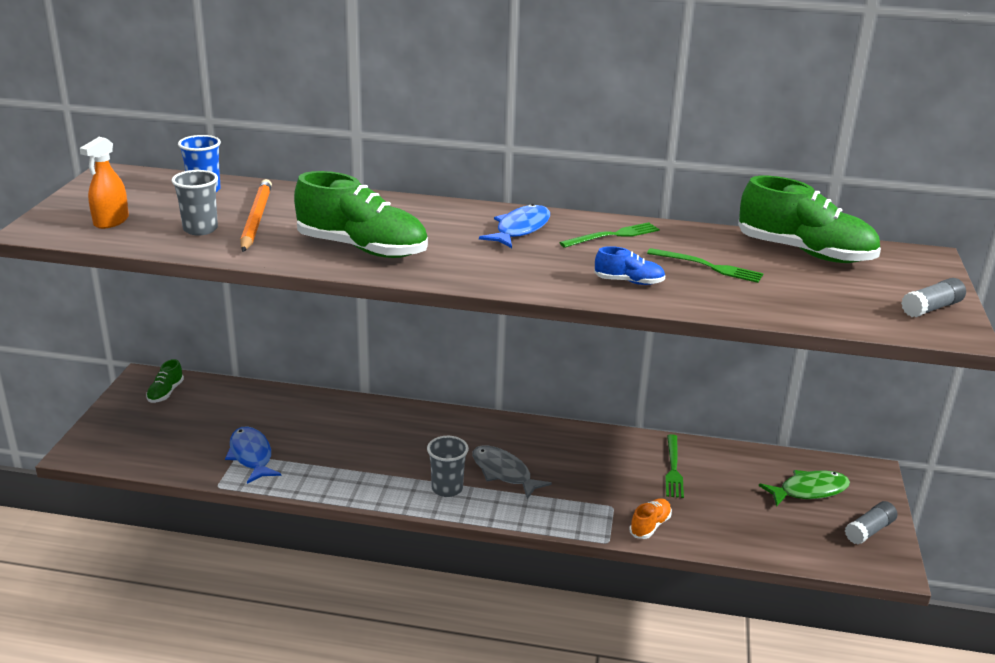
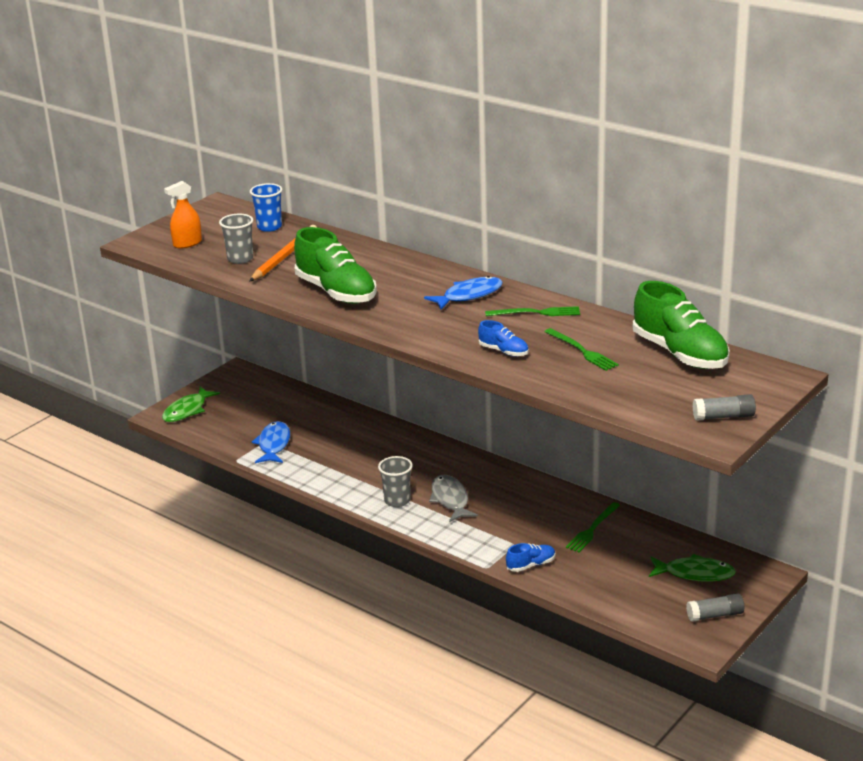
camera: 30 degrees right, 0 degrees up
green shoe [146,359,184,403] -> none
orange shoe [629,498,672,539] -> blue shoe [506,543,556,572]
none -> green fish [162,387,220,422]

